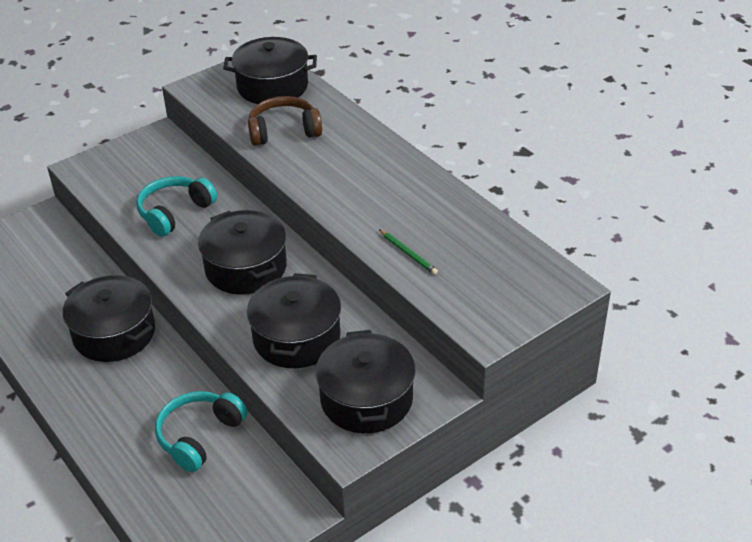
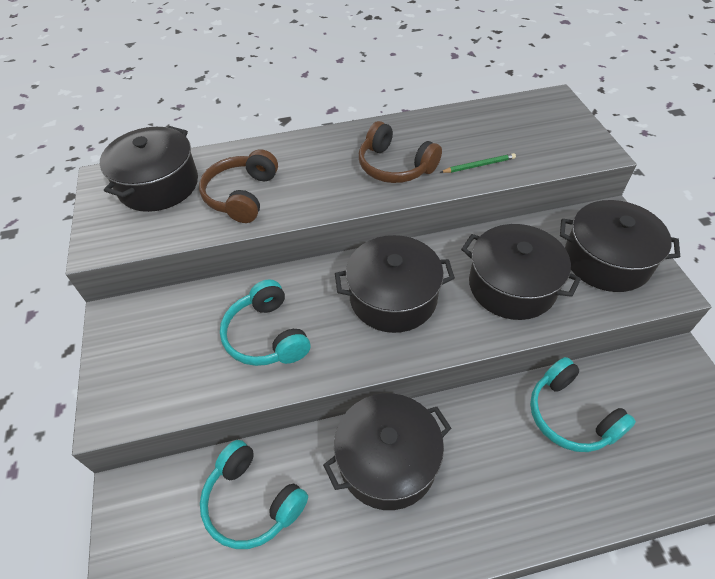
camera: 65 degrees left, 10 degrees up
none -> turquoise headphones [200,440,308,549]
none -> brown headphones [359,121,442,183]

